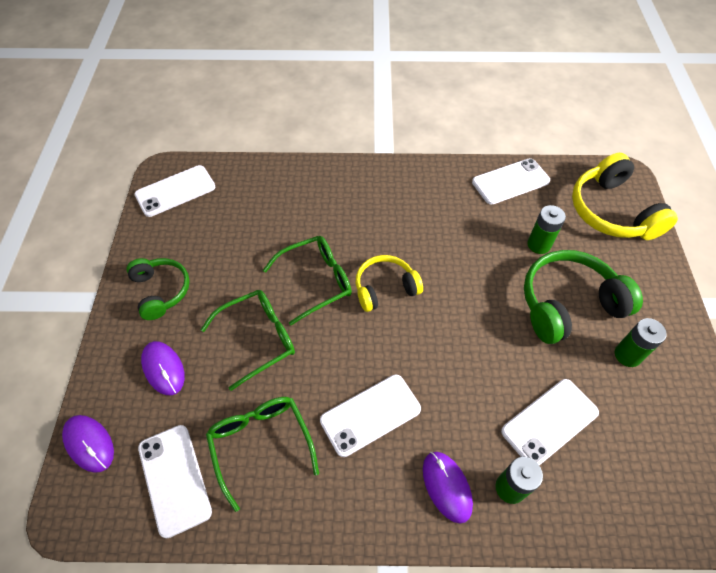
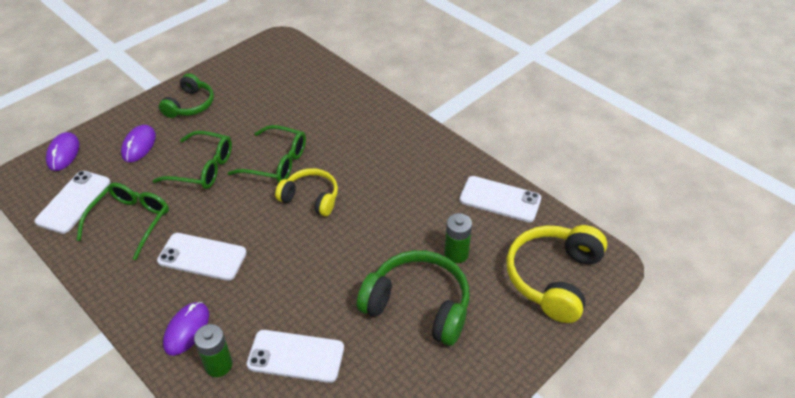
camera: 45 degrees right, 10 degrees down
white phone [134,165,215,217] -> none
green battery [615,318,667,367] -> none

